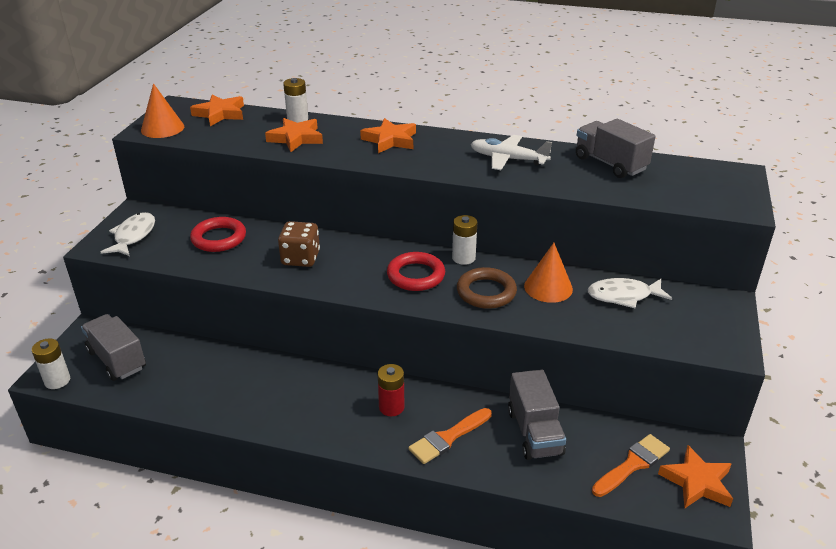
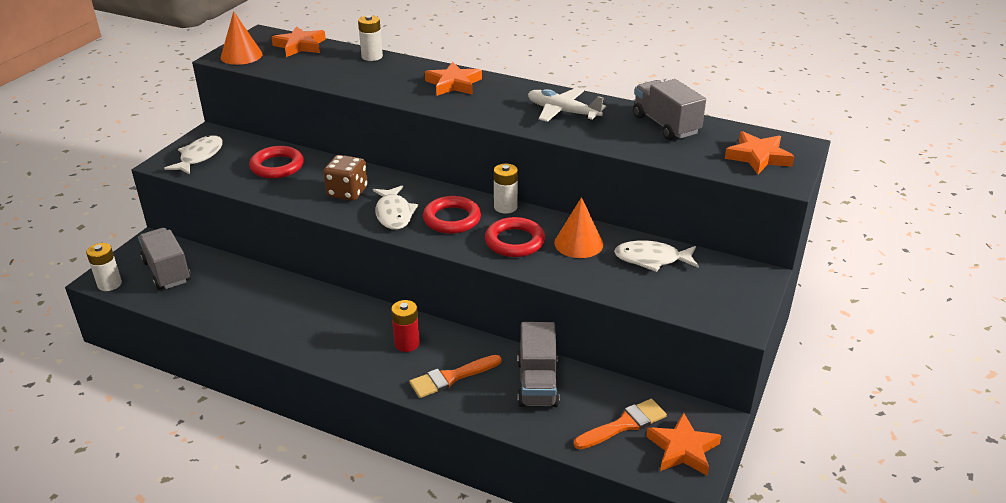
camera: 10 degrees right, 0 degrees up
orange star [265,118,323,152] -> orange star moved to [725,131,795,174]
brown ring [457,267,517,309] -> red ring [485,217,545,257]
none -> white fish [373,185,418,230]

